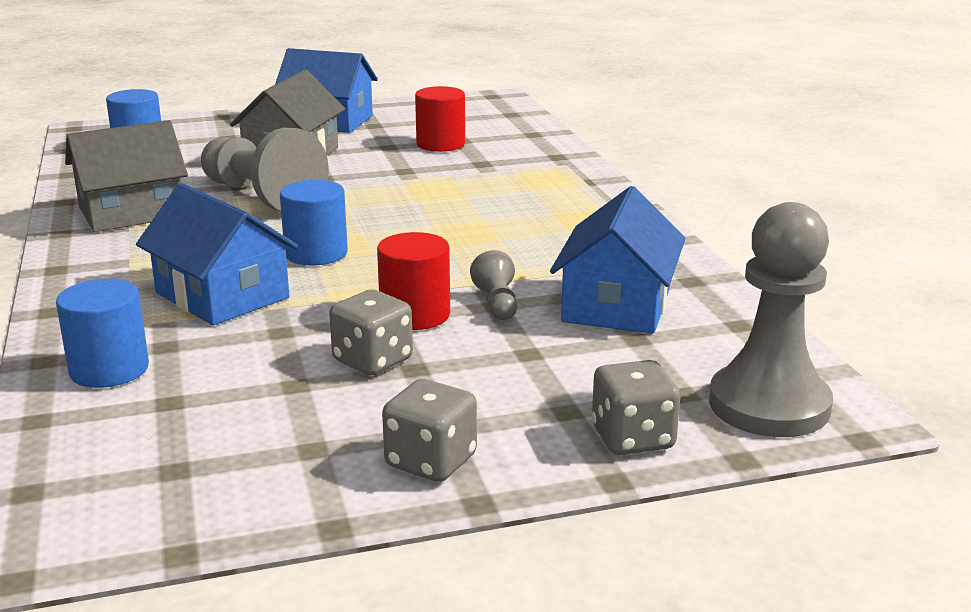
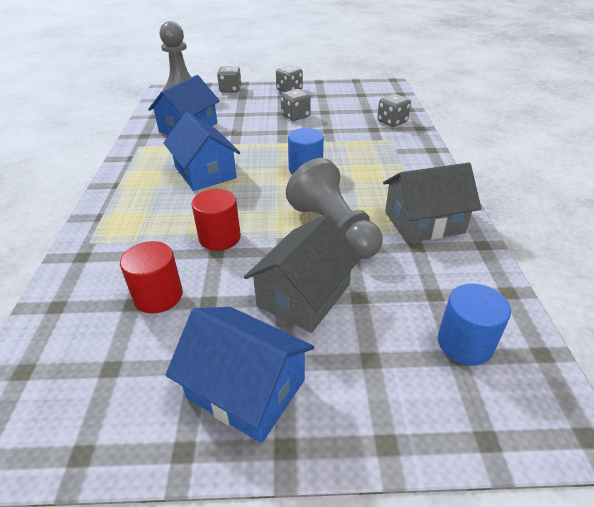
camera: 165 degrees left, 15 degrees up
blue cylinder [56,279,149,388] -> grey dice [377,94,411,127]
blue house [136,183,298,325] -> blue house moved to [164,112,240,191]
red cylinder [377,232,450,330] -> red cylinder moved to [192,189,241,251]
grey pawn [470,250,517,320] -> none

